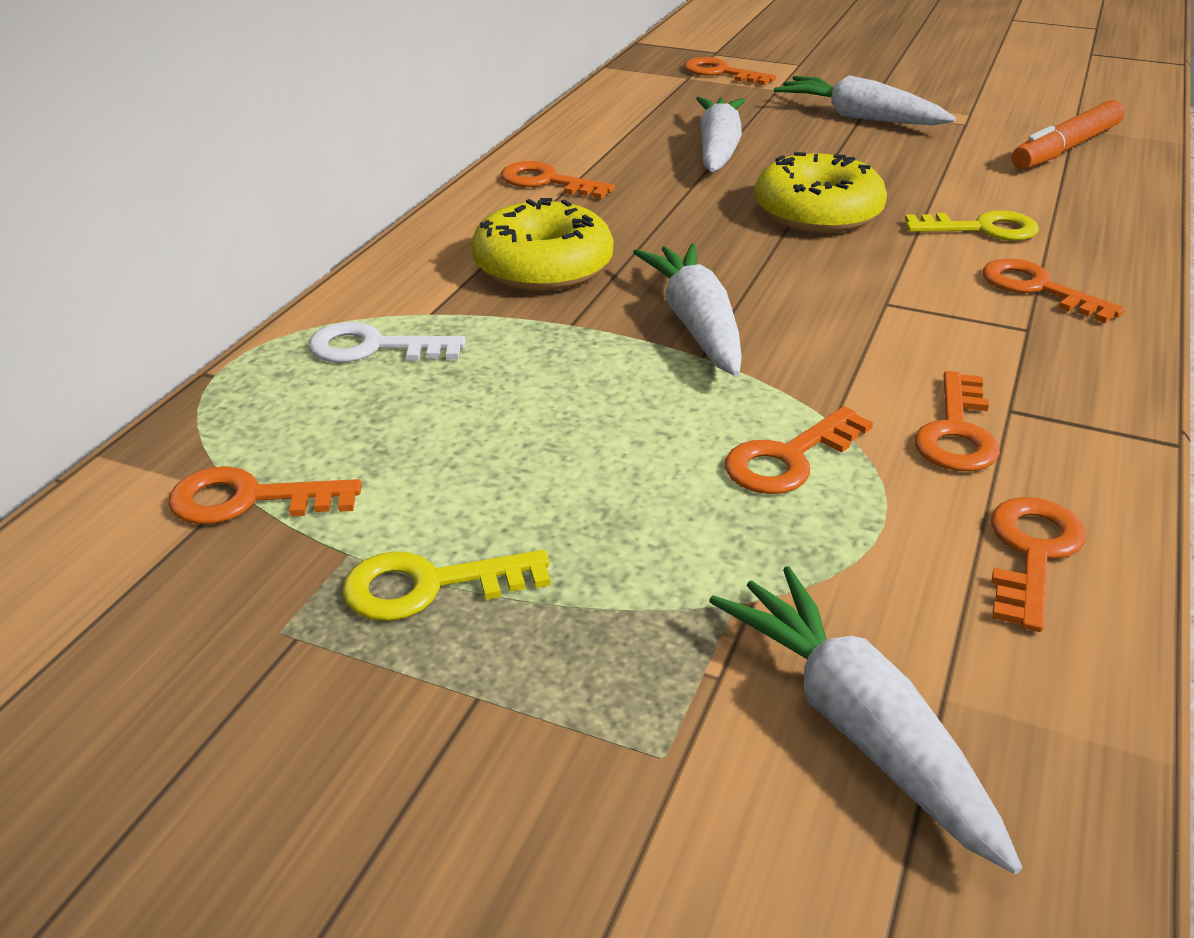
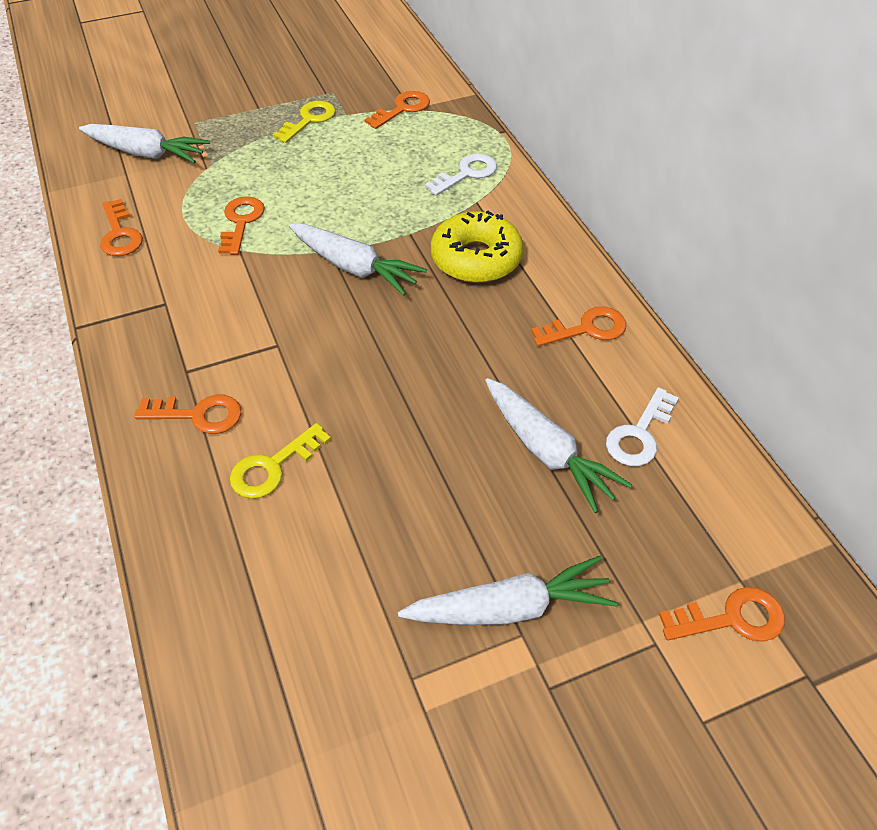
camera: 135 degrees right, 15 degrees up
yellow donut [755,152,887,233] -> none
orange key [915,371,1000,471] -> none
orange marker [1012,100,1125,170] -> none
none -> white key [606,387,679,466]

